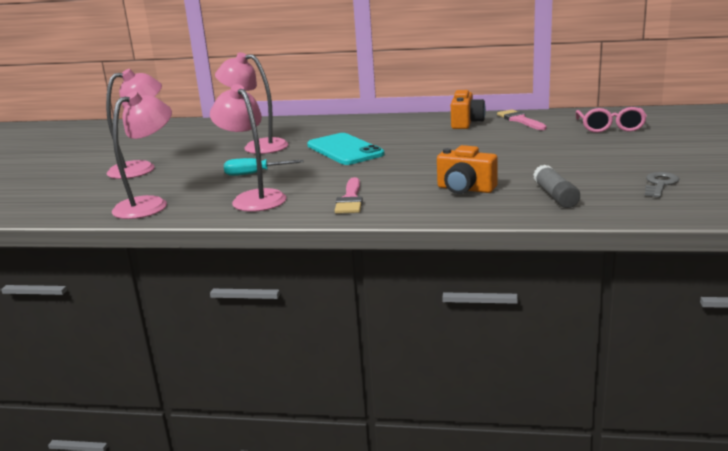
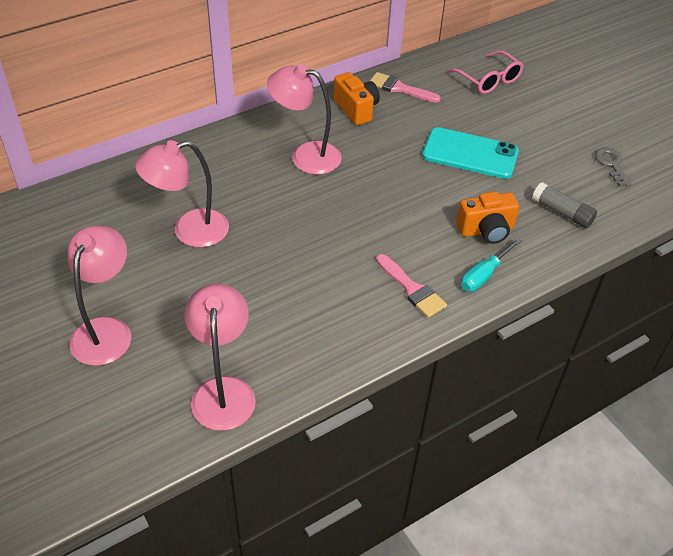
camera: 45 degrees left, 25 degrees up
pink lamp [210,84,287,212] -> pink lamp moved to [267,64,342,175]
turquoise screwdriver [224,158,304,176] -> turquoise screwdriver moved to [461,238,521,291]
turquoise phone [307,133,385,165] -> turquoise phone moved to [422,127,519,179]

